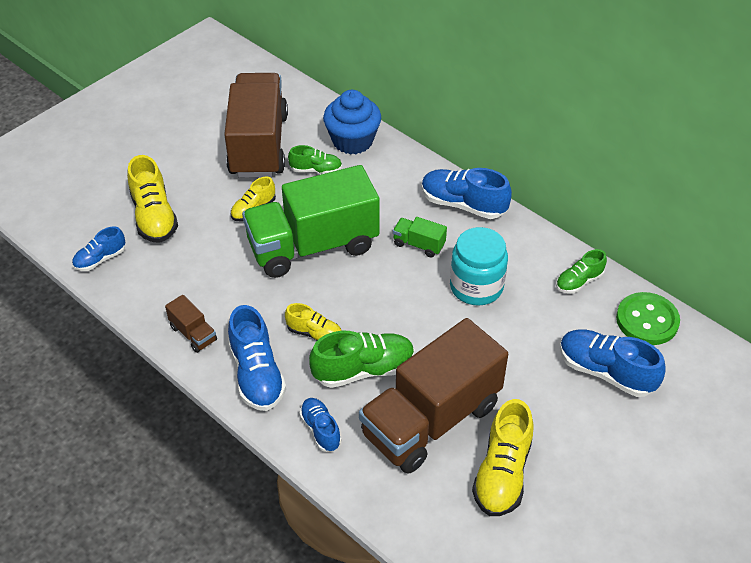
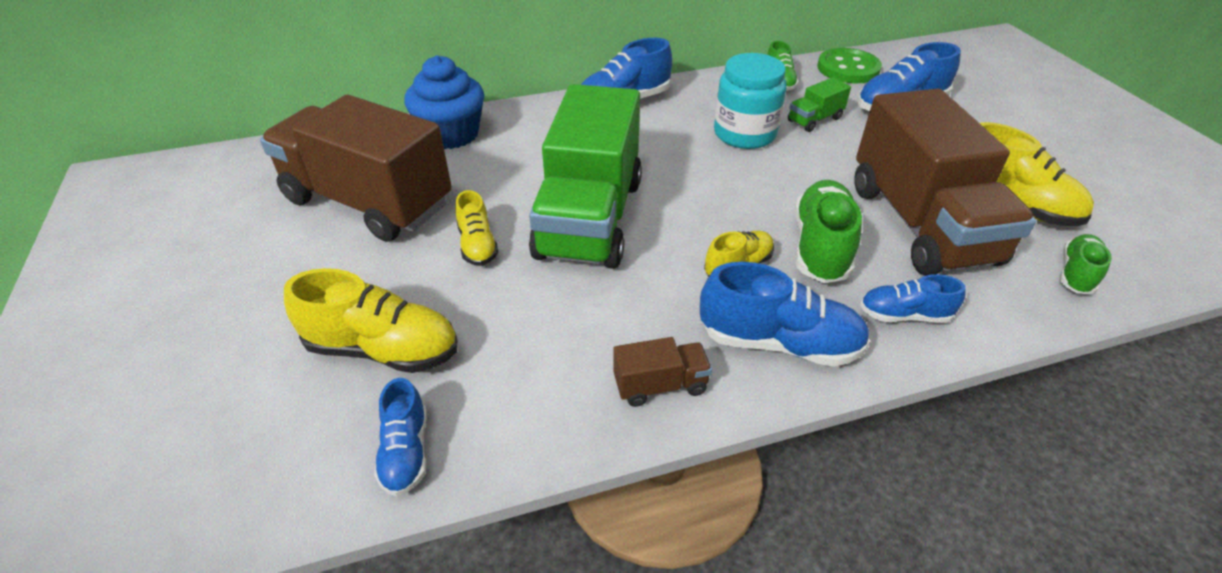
camera: 60 degrees left, 5 degrees down
green shoe [288,145,342,174] -> green shoe moved to [1060,234,1112,294]
green truck [393,217,447,257] -> green truck moved to [788,77,851,132]

